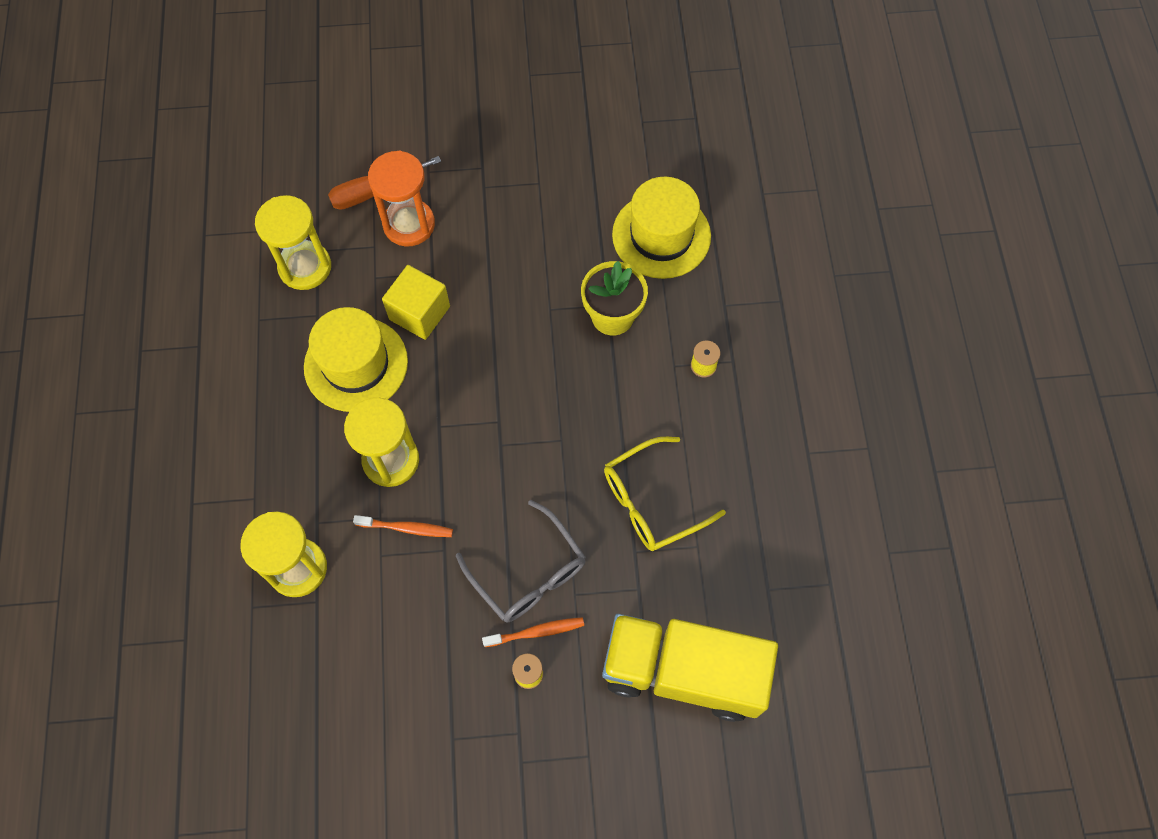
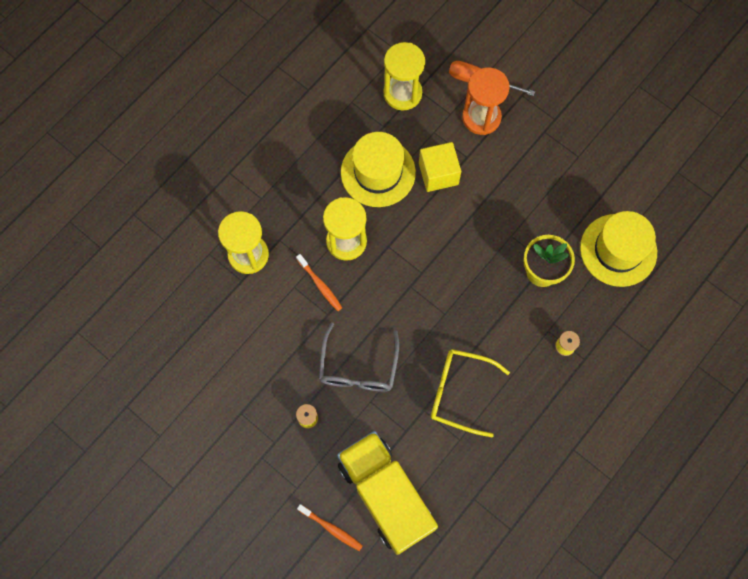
camera: 45 degrees right, 5 degrees up
orange toothbrush [482,617,584,647] -> orange toothbrush moved to [297,504,363,551]

